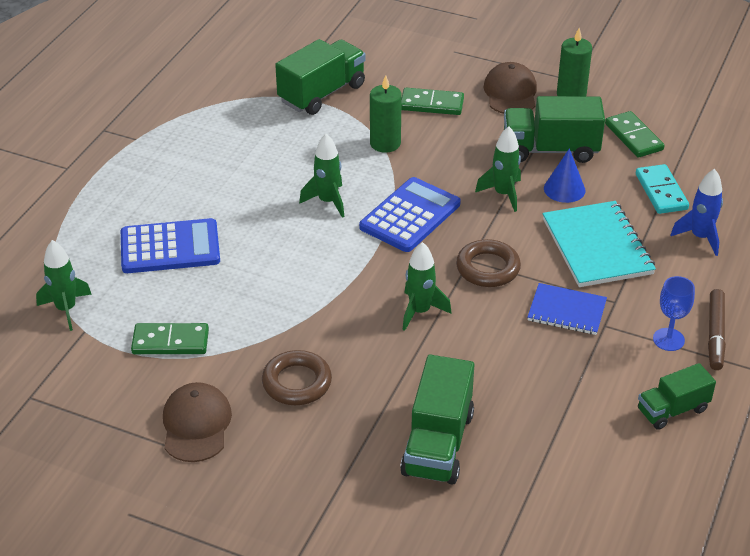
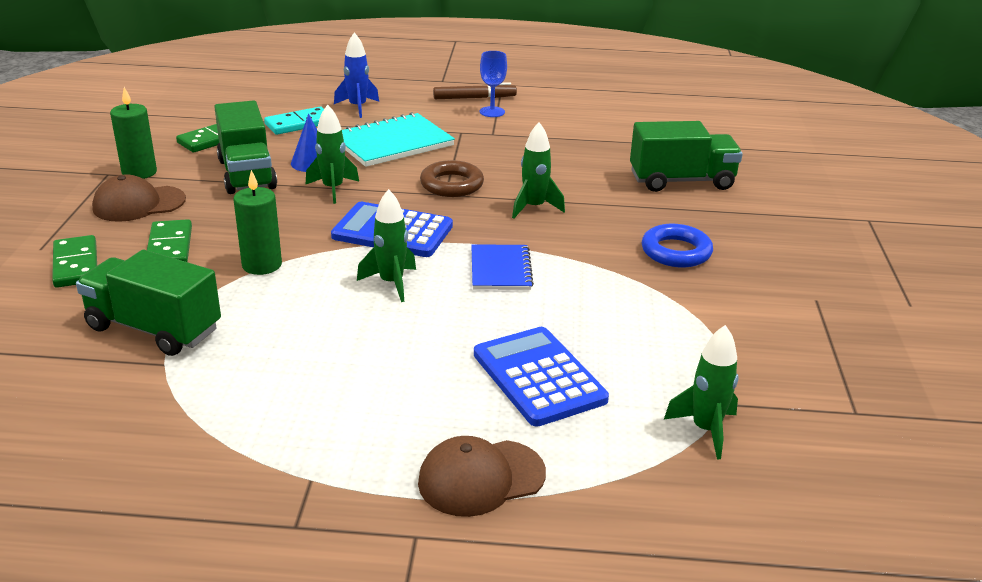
camera: 110 degrees left, 10 degrees down
green domino [131,323,209,354] -> green domino moved to [52,235,97,288]
brown cap [163,382,232,462] -> brown cap moved to [418,436,546,517]
brown ring [262,350,332,405] -> blue ring [642,224,713,267]
blue notebook [528,283,607,335] -> blue notebook moved to [471,244,534,290]
green truck [638,363,716,430] -> none

